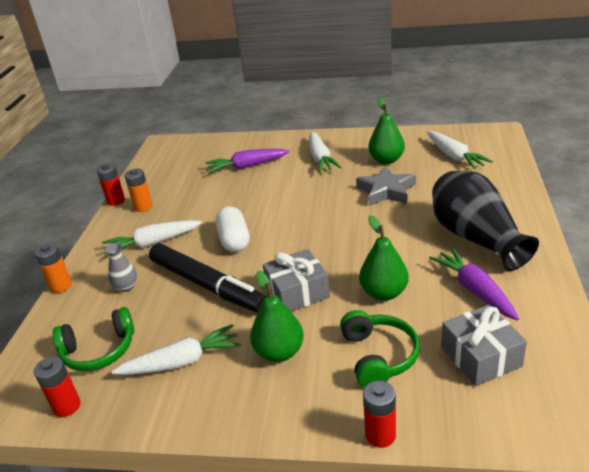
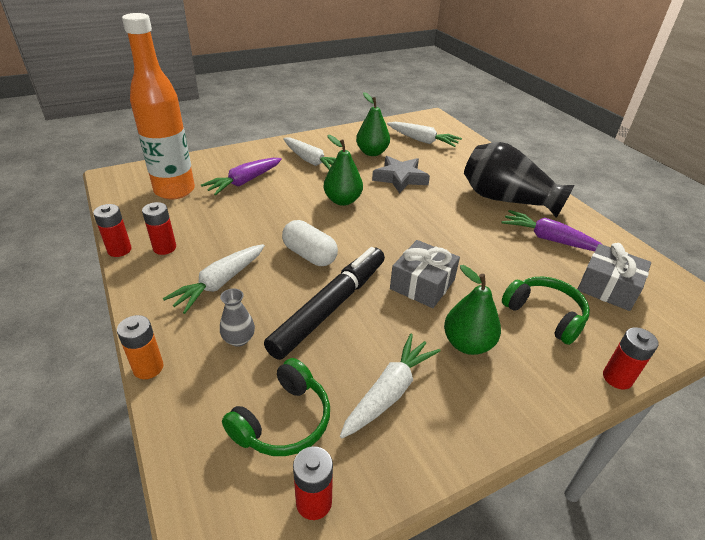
camera: 40 degrees left, 5 degrees up
orange battery [124,169,153,212] -> red battery [142,202,176,255]
black marker [149,243,266,313] -> black marker turned 60 degrees counterclockwise [264,247,385,360]
green pear [359,215,409,301] -> green pear moved to [324,135,363,206]
none -> orange bottle [122,13,195,199]

